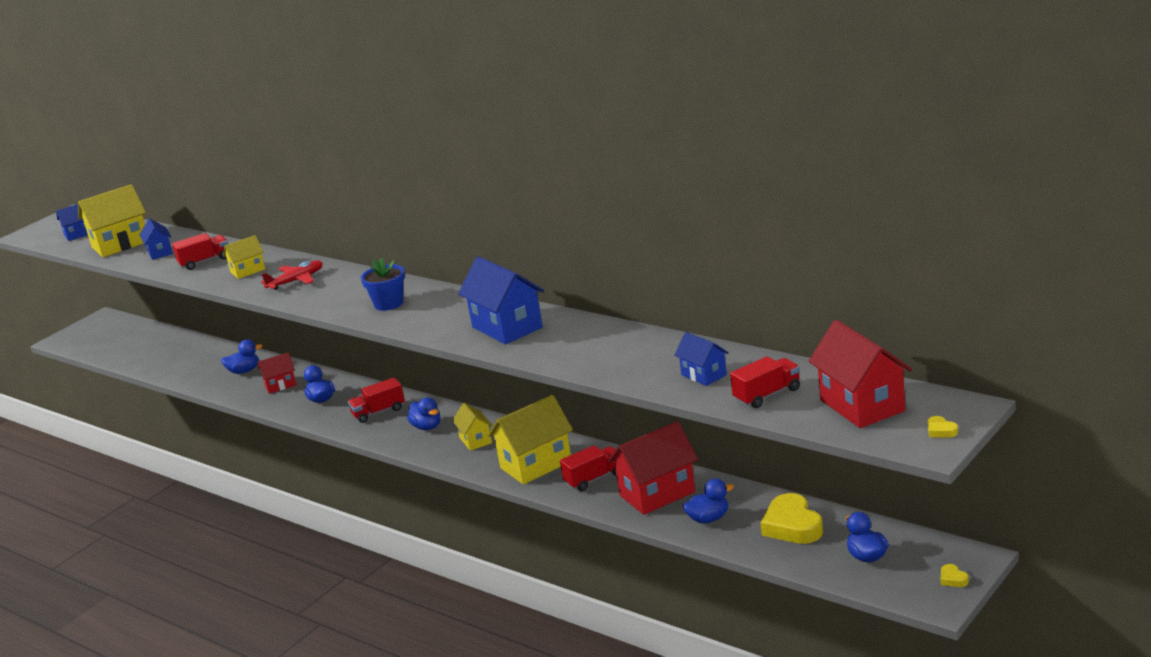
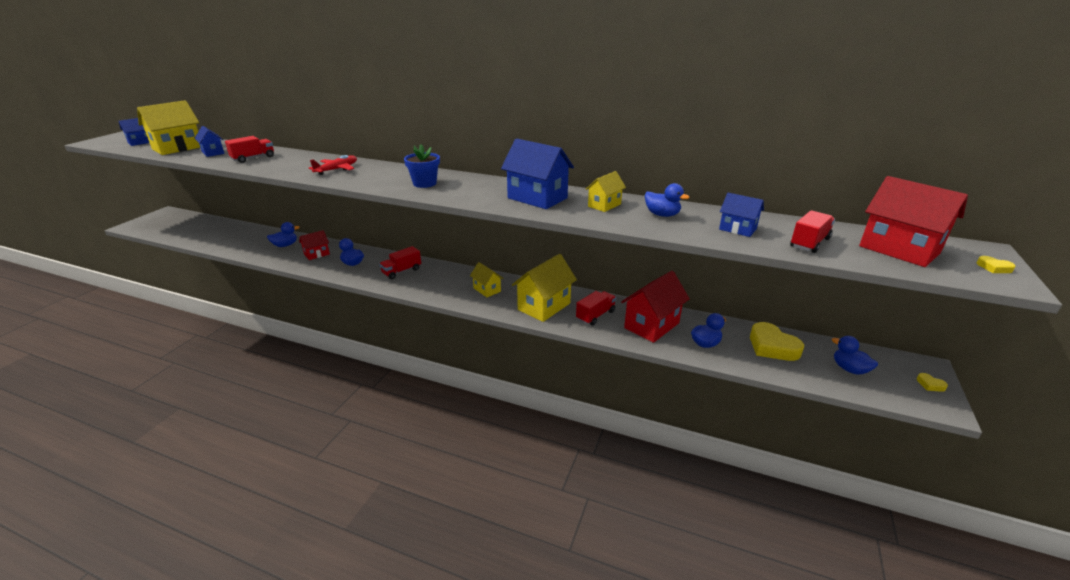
camera: 20 degrees left, 5 degrees up
yellow house [223,235,265,279] -> yellow house moved to [586,171,626,212]
blue duck [407,397,441,430] -> blue duck moved to [645,183,690,217]

